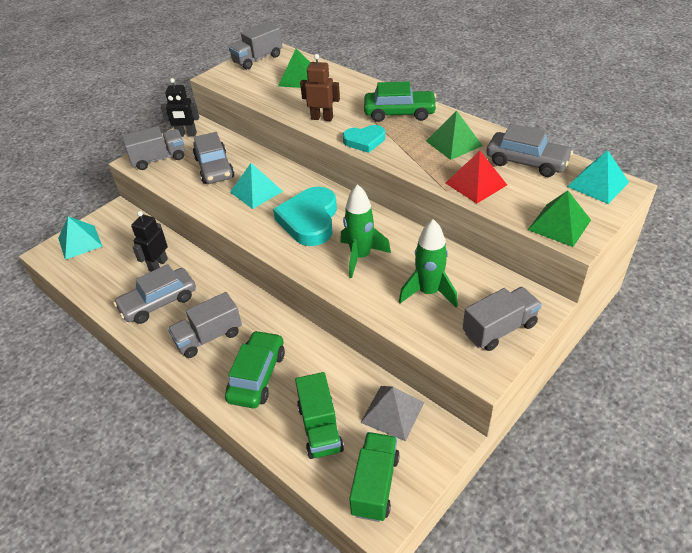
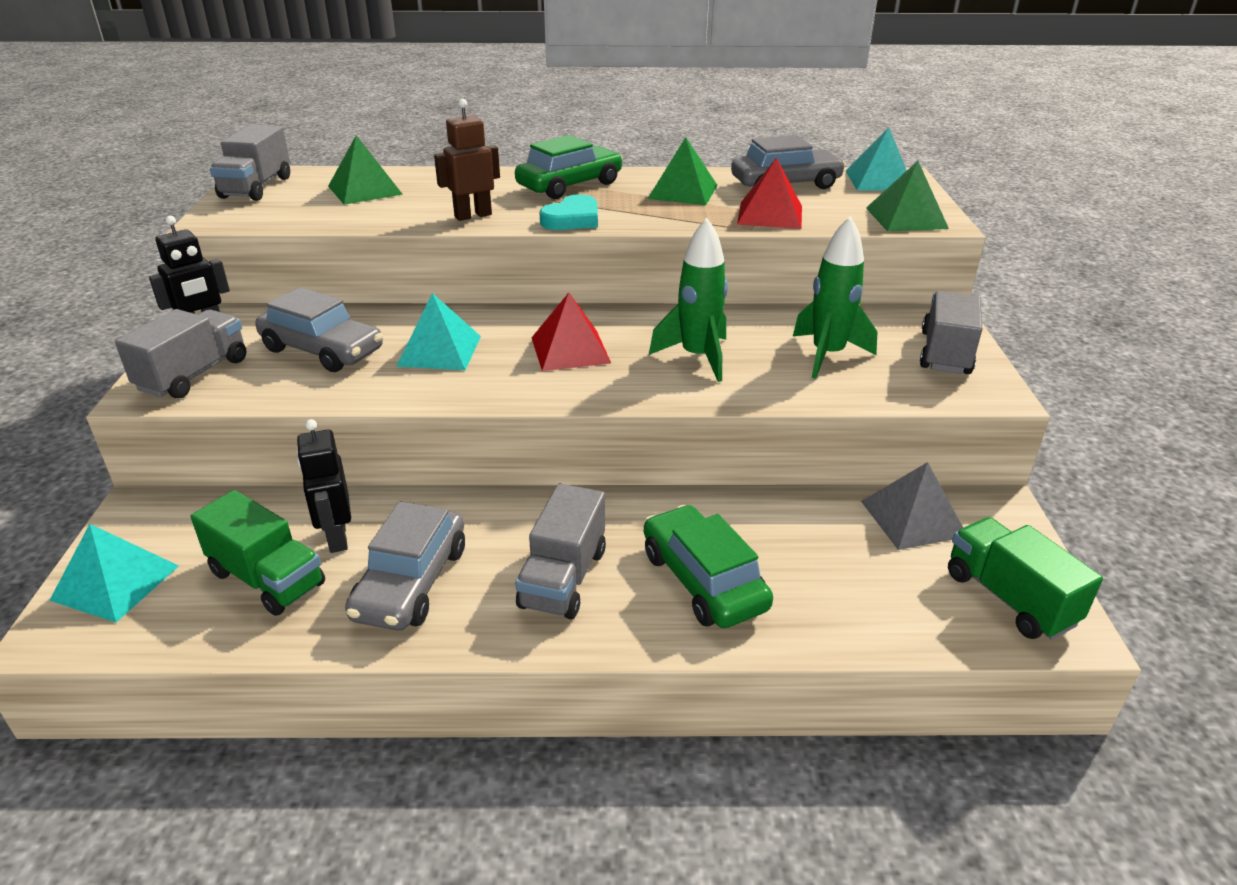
camera: 45 degrees left, 10 degrees down
turquoise heart [273,187,337,246] -> red pyramid [532,293,611,371]
green truck [295,372,344,459] -> green truck moved to [191,490,325,616]

